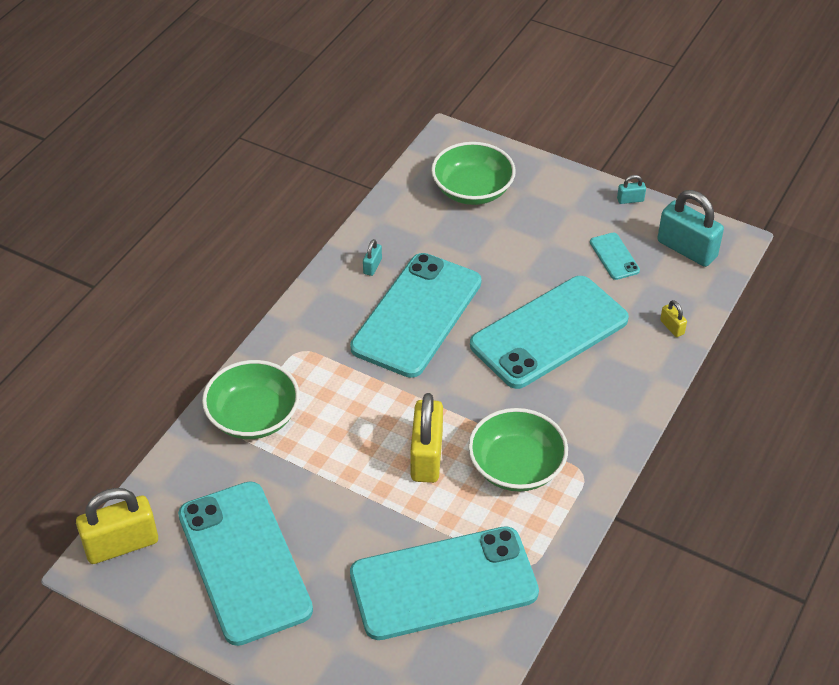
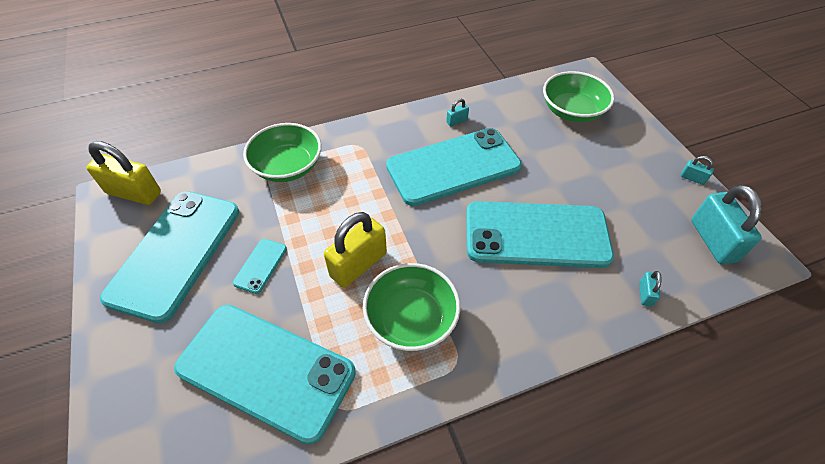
camera: 40 degrees right, 5 degrees up
turquoise phone [590,233,640,280] -> turquoise phone moved to [233,239,287,294]
yellow padlock [660,300,687,337] -> turquoise padlock [639,271,662,307]

